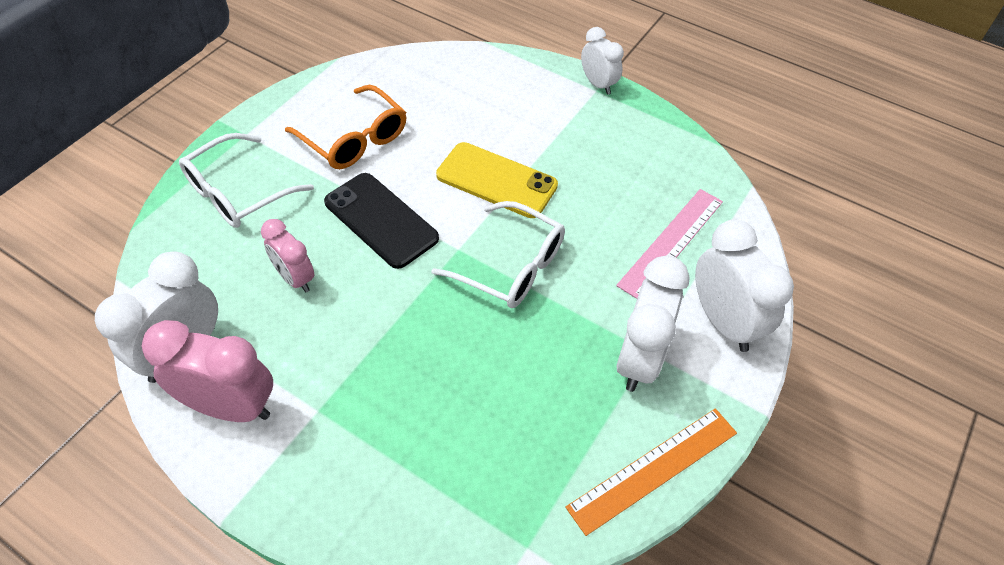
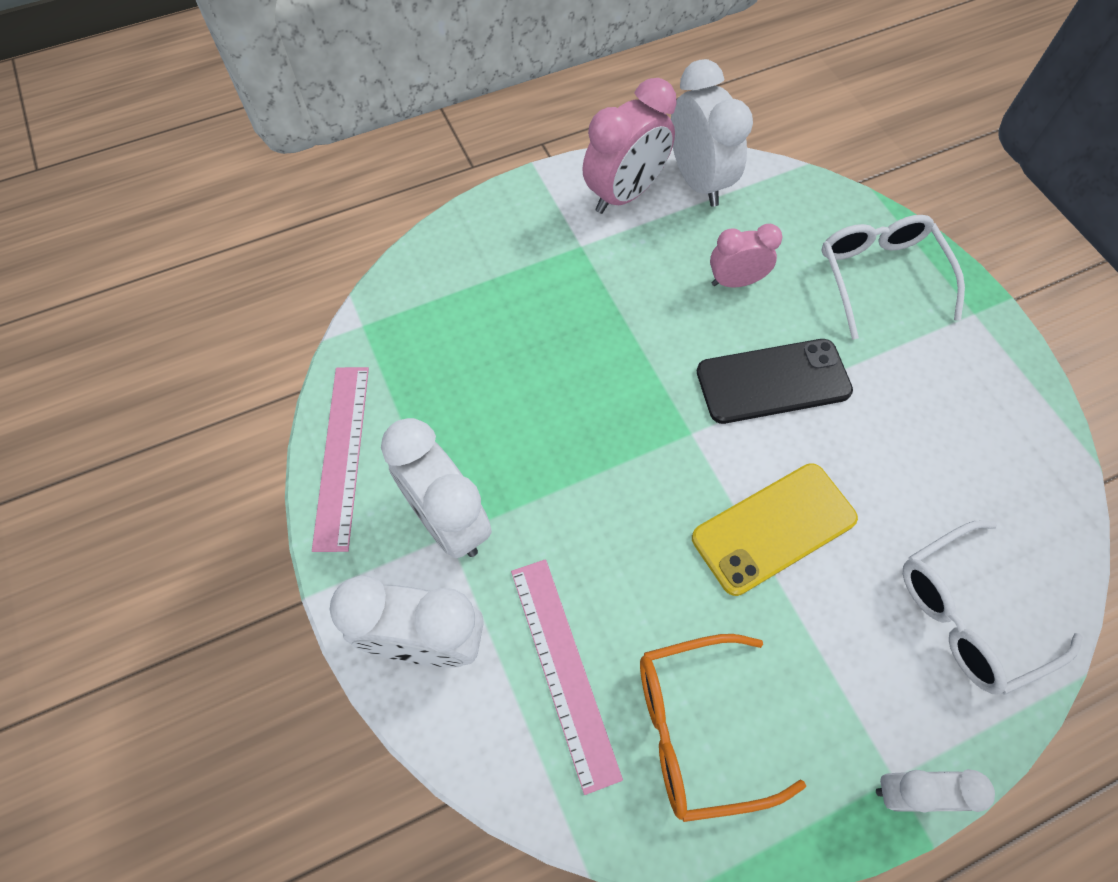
camera: 125 degrees right, 10 degrees up
orange glasses [285,85,406,169] -> orange glasses moved to [640,634,806,822]
white glasses [431,201,565,308] -> white glasses moved to [903,521,1083,695]
orange ruler [565,409,737,536] -> pink ruler [312,367,369,552]

